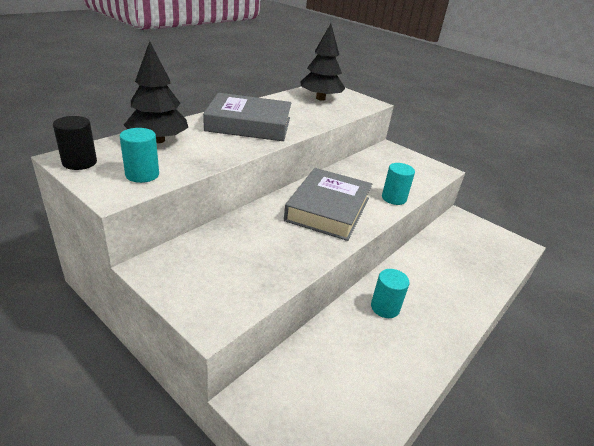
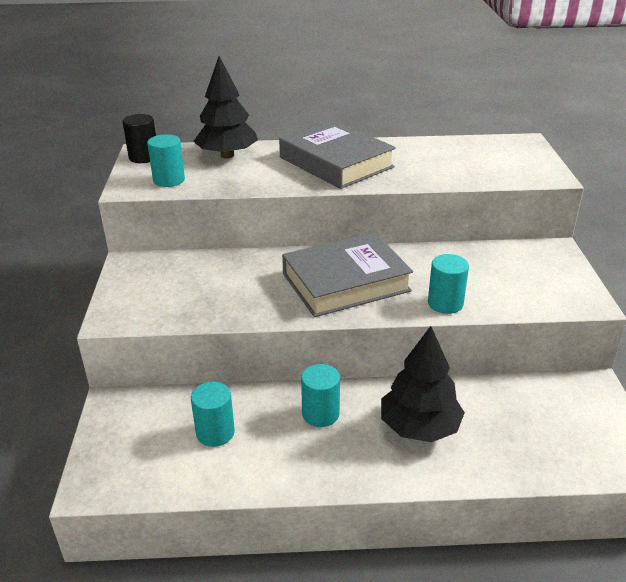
camera: 50 degrees right, 0 degrees up
black tree [301,24,345,101] -> black tree moved to [381,326,465,442]
none -> turquoise cylinder [191,382,235,447]

